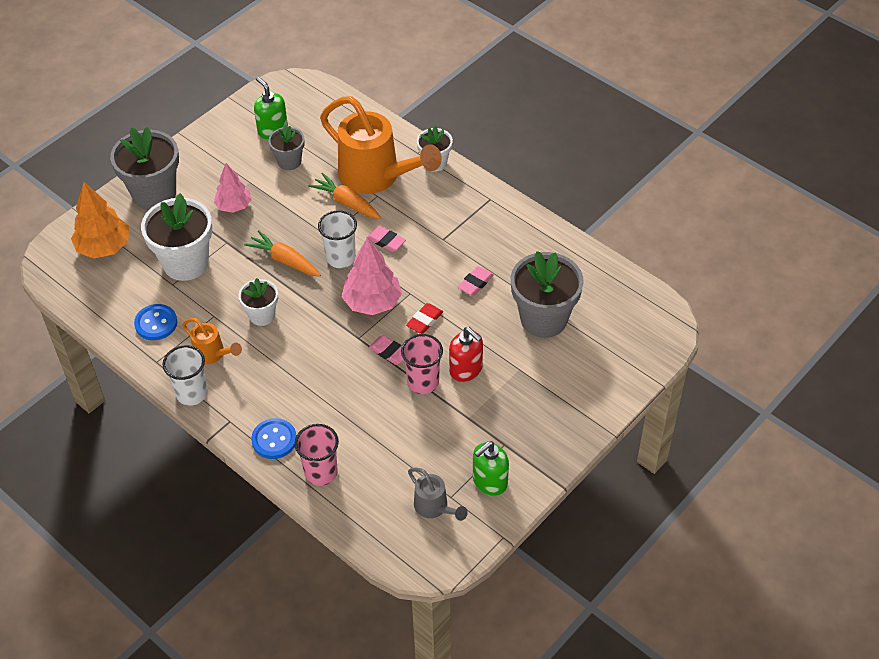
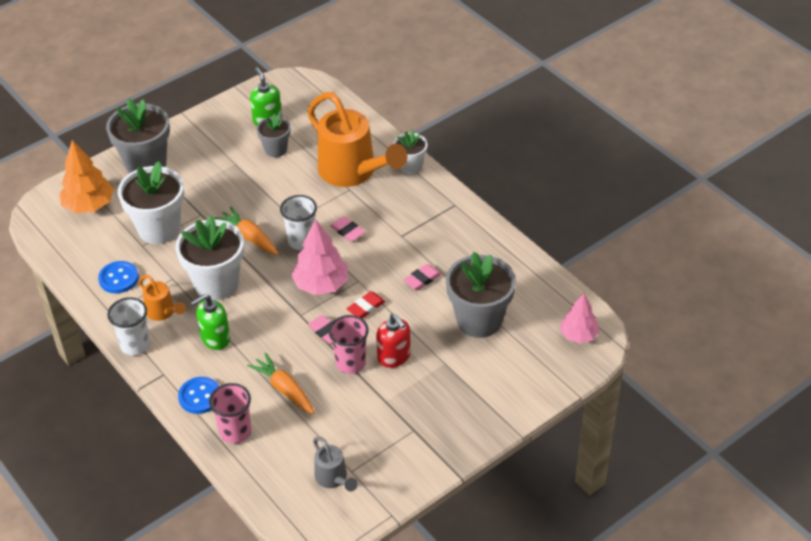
camera: 10 degrees right, 5 degrees down
pink tree [214,163,252,213] -> pink tree moved to [560,293,600,343]
white flower pot [239,278,278,326] -> white flower pot [175,215,244,300], size x1.81
orange carrot [308,173,381,219] -> orange carrot moved to [247,353,315,414]
green soap dispenser [473,441,509,496] -> green soap dispenser moved to [190,294,230,350]

